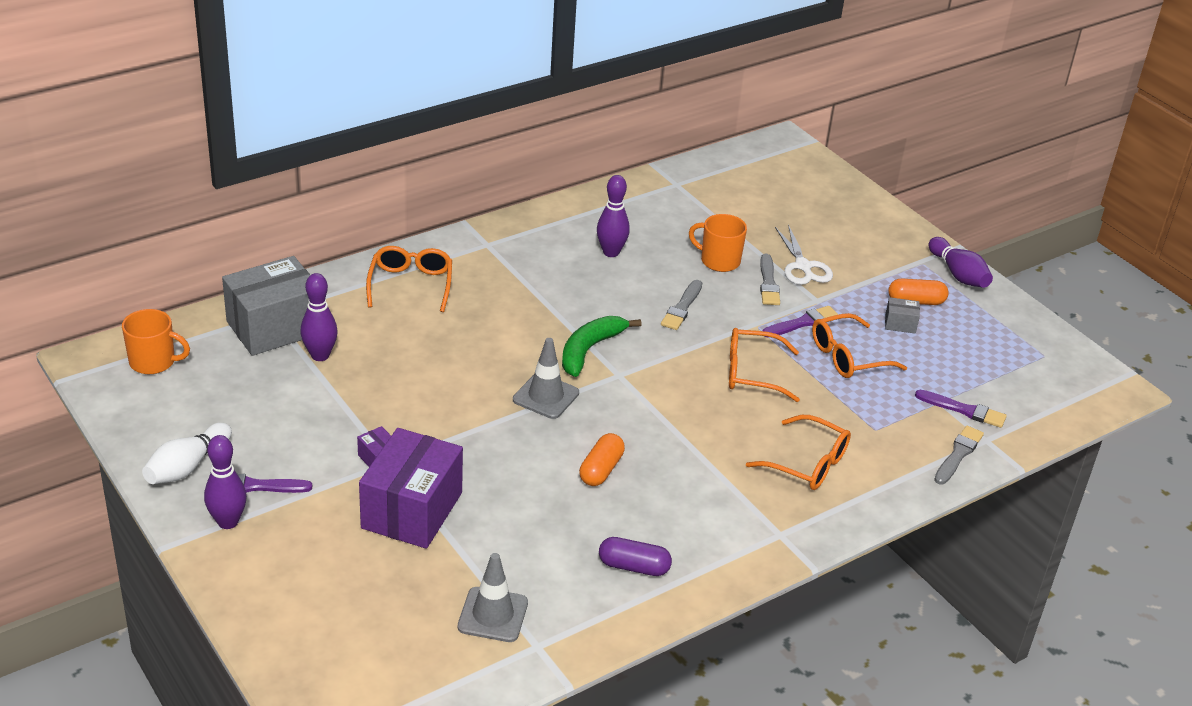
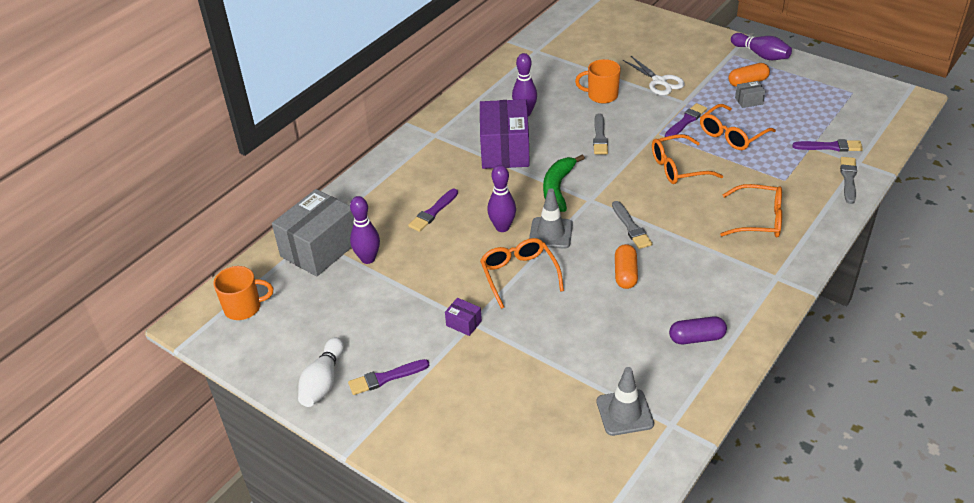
camera: 15 degrees left, 5 degrees up
purple bowling pin [204,435,247,529] -> purple bowling pin moved to [487,165,516,232]
purple box [359,428,463,549] -> purple box moved to [480,99,530,169]
orange glasses [366,246,452,312] -> orange glasses moved to [480,238,564,309]
grey brush [760,254,780,305] -> grey brush moved to [612,201,652,249]
none -> purple brush [408,188,458,232]

